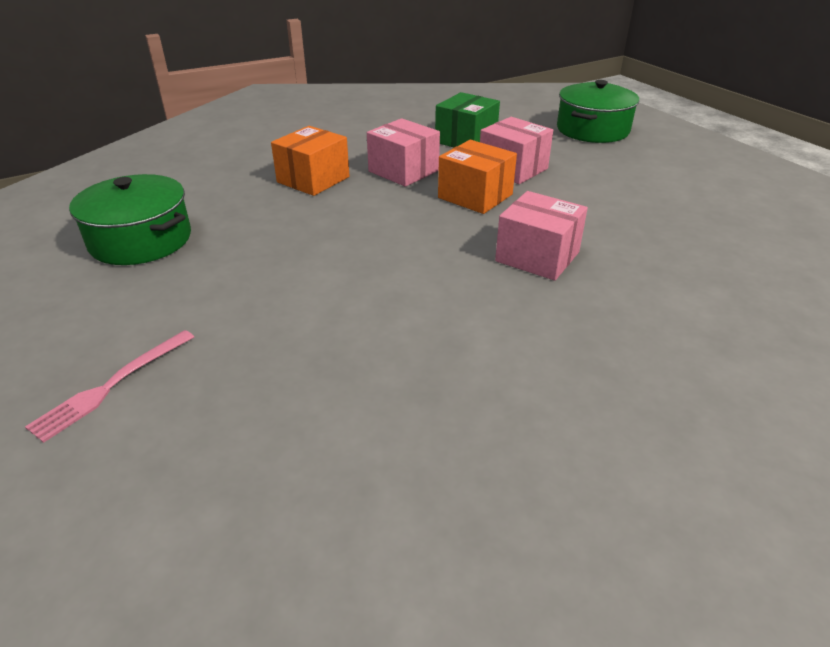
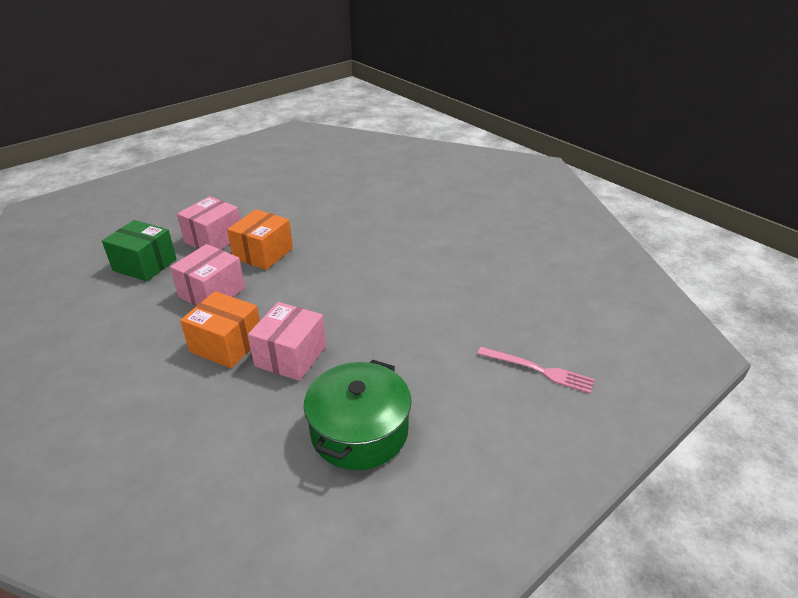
camera: 100 degrees left, 0 degrees up
pink box [495,191,588,281] -> pink box moved to [248,302,326,381]
green pot [557,80,639,143] -> none

